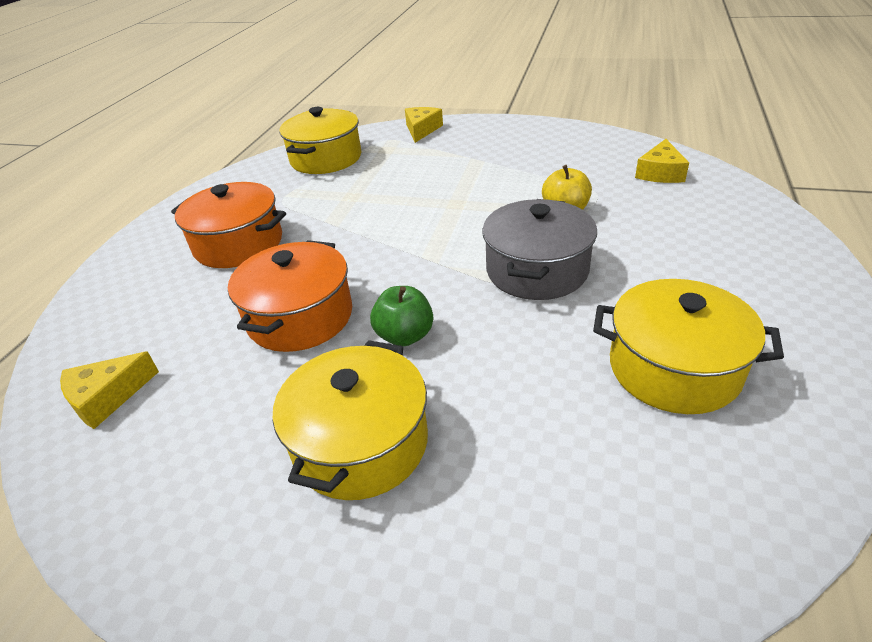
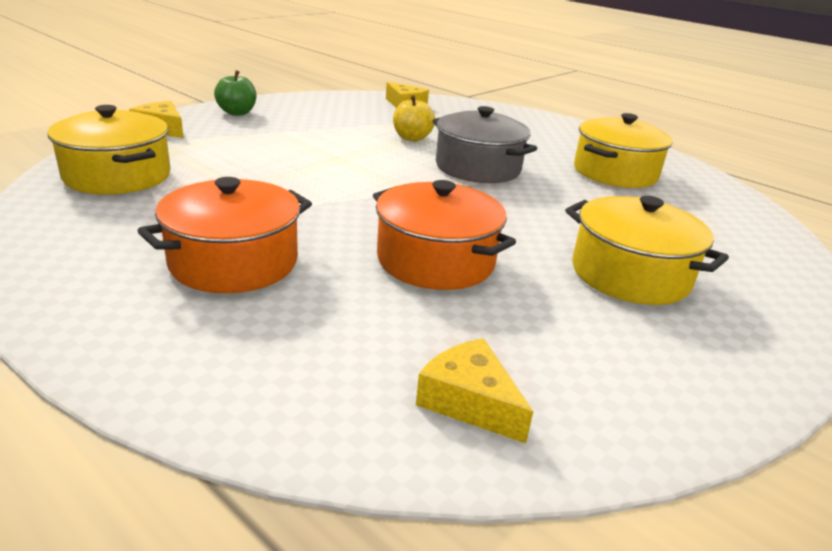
camera: 70 degrees left, 10 degrees down
yellow cheese [60,352,159,429] -> yellow cheese turned 150 degrees clockwise [416,338,534,443]
green apple [370,286,433,347] -> green apple moved to [214,70,256,116]

